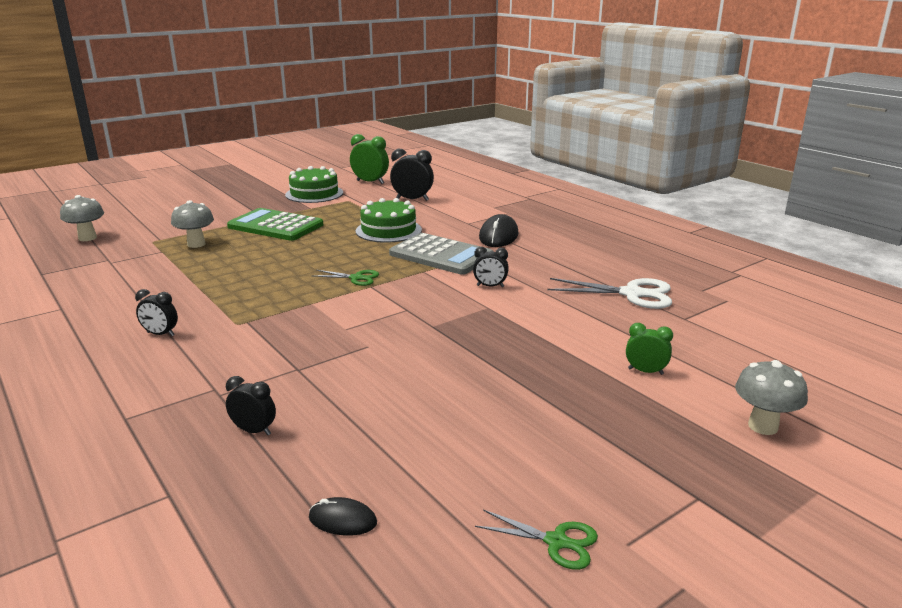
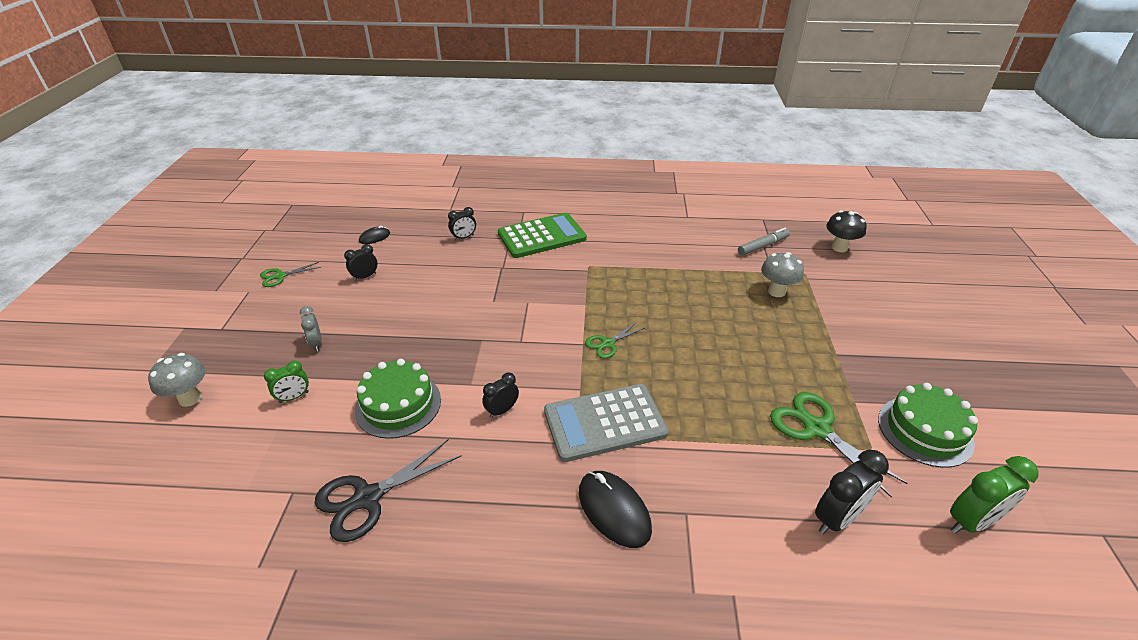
camera: 130 degrees right, 15 degrees up
grey mushroom [60,195,104,241] -> black mushroom [826,210,866,252]
black clock [135,289,178,336] -> black clock moved to [344,244,378,281]
green calculator [227,208,323,241] -> green calculator moved to [498,213,587,258]
green cake [355,198,422,243] -> green cake moved to [355,359,441,439]
white scissors [547,278,672,309] -> black scissors [315,439,462,542]
none -> grey clock [300,306,322,351]
none -> grey marker [738,228,790,256]
none -> green scissors [770,392,908,497]

